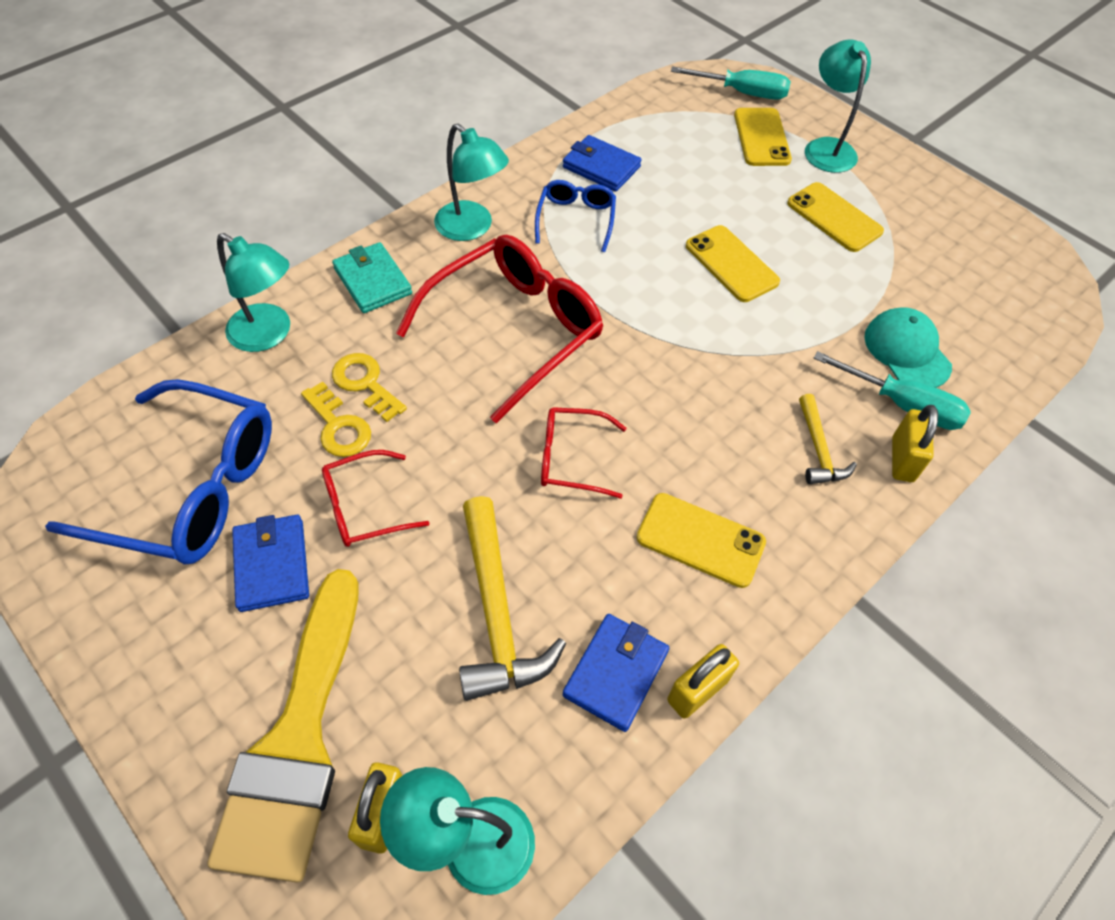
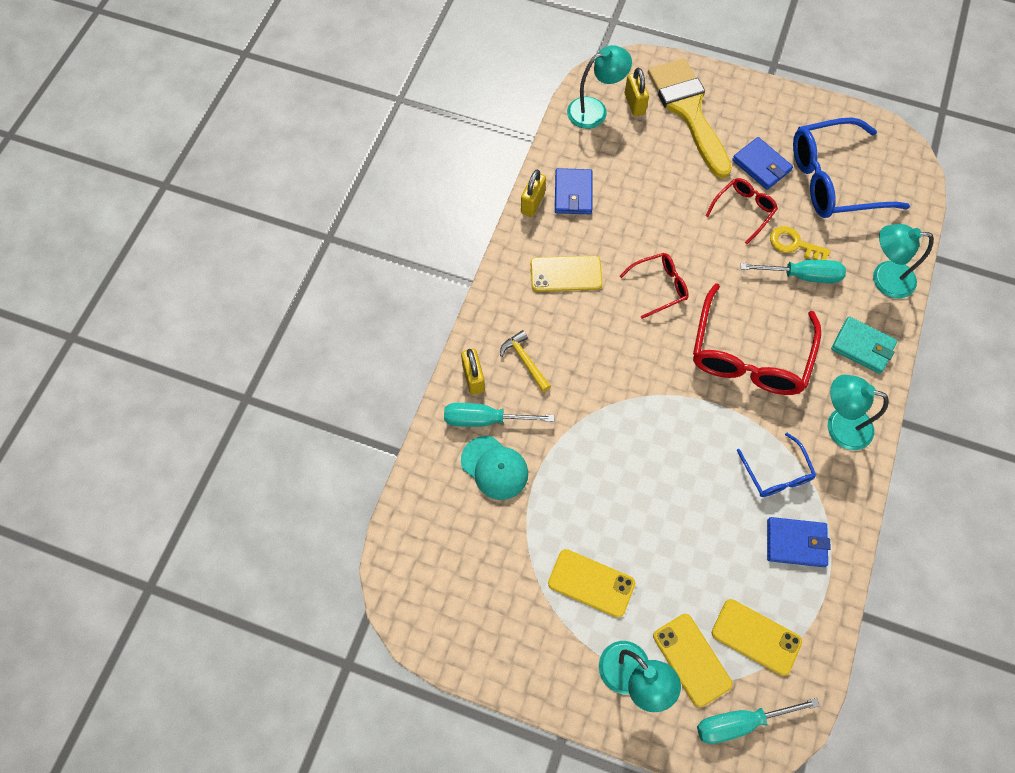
camera: 155 degrees right, 10 degrees up
yellow key [332,353,407,422] -> turquoise screwdriver [741,260,846,283]
yellow hammer [459,496,566,701] -> none
yellow phone [686,225,780,302] -> yellow phone moved to [712,599,802,676]

